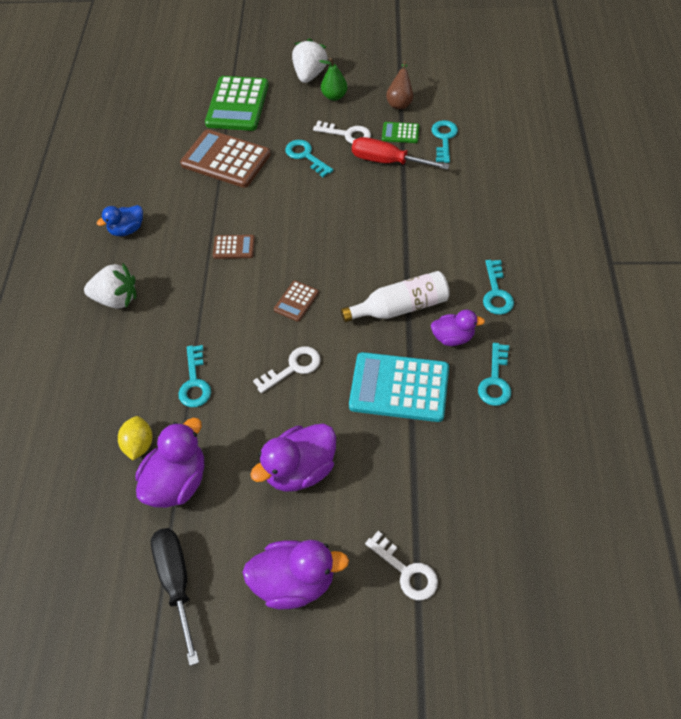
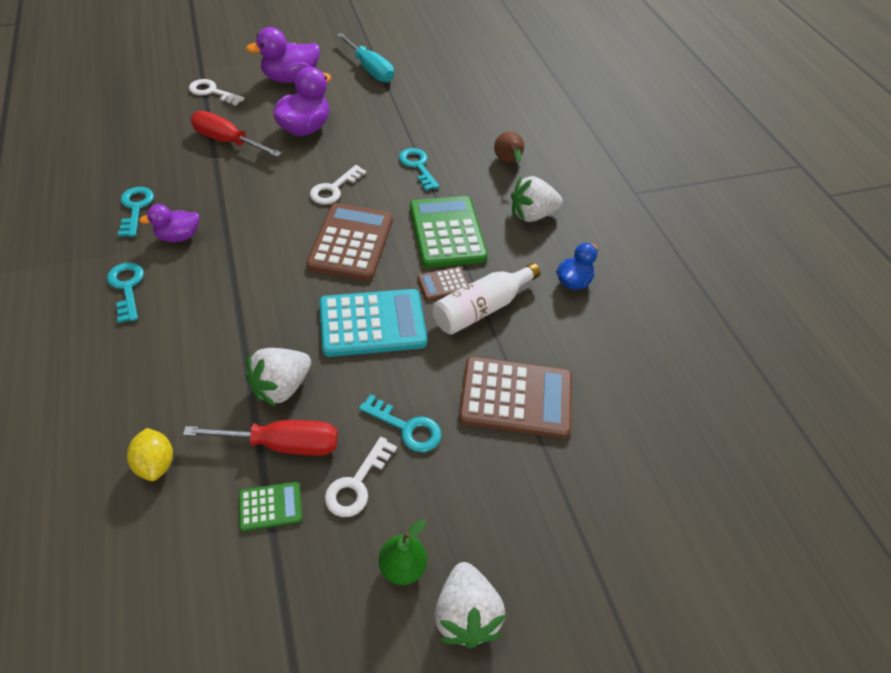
camera: 155 degrees right, 5 degrees down
yellow lemon [118,416,153,460] -> yellow lemon moved to [127,428,173,481]
purple duck [135,417,204,508] -> none
black screwdriver [151,528,199,666] -> turquoise screwdriver [336,33,394,83]
green calculator [205,76,269,131] -> green calculator moved to [410,196,488,268]
brown calculator [274,281,319,322] -> brown calculator [306,203,393,281], size x2.07
white key [313,121,371,144] -> white key turned 60 degrees counterclockwise [325,437,397,517]
white bottle [341,271,450,322] -> white bottle moved to [433,263,541,334]
turquoise calculator [349,352,449,422] -> turquoise calculator moved to [319,289,427,357]
brown pear [386,61,413,109] -> brown pear moved to [494,131,524,162]
turquoise key [431,120,458,163] -> none
none -> red screwdriver [191,111,282,157]
none -> white strawberry [245,348,311,407]

